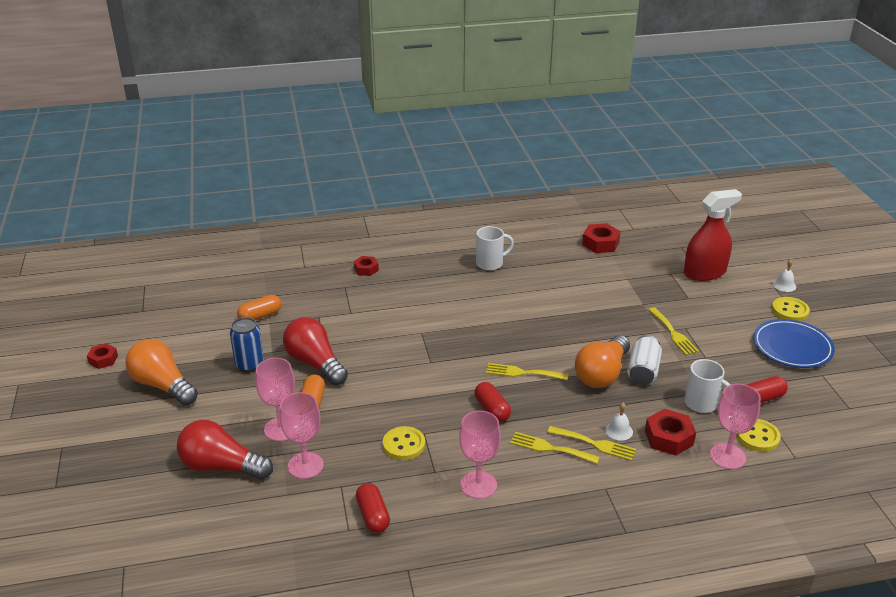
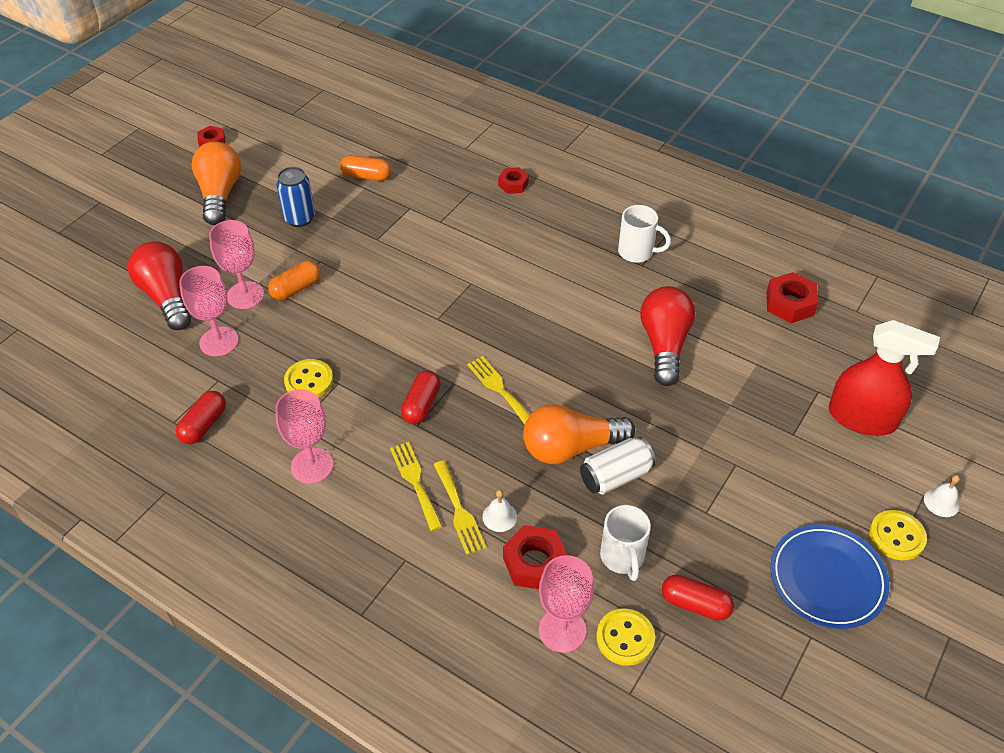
camera: 45 degrees right, 15 degrees up
red light bulb [283,317,348,385] -> red light bulb moved to [640,286,695,386]
yellow fork [648,307,699,355] -> none

